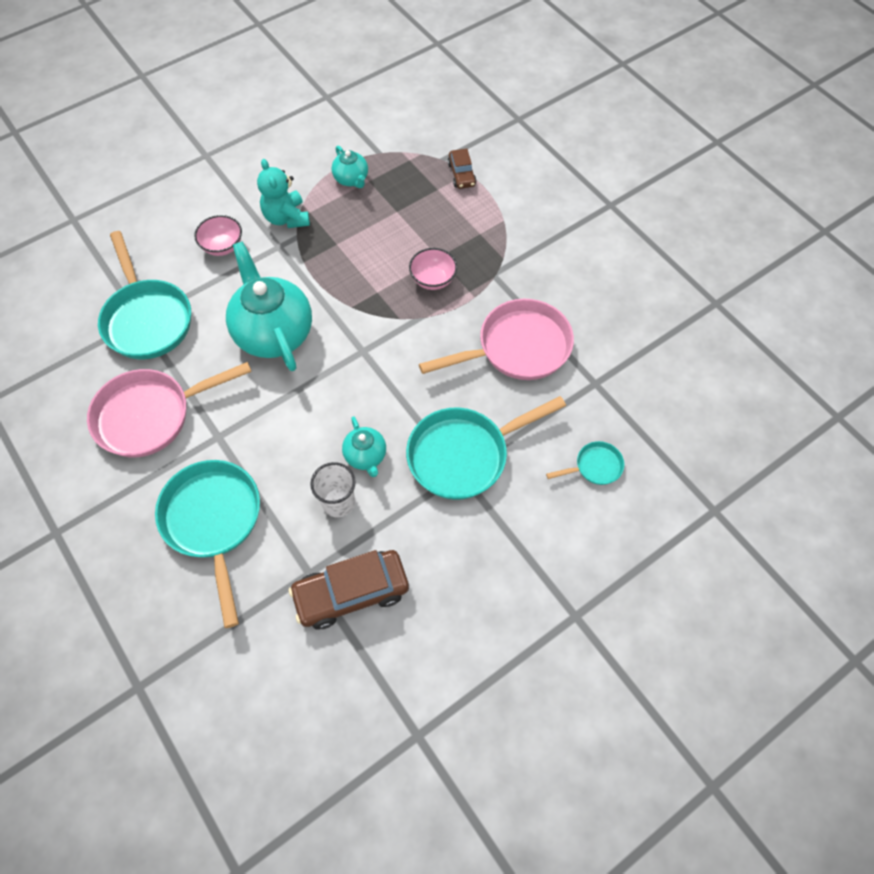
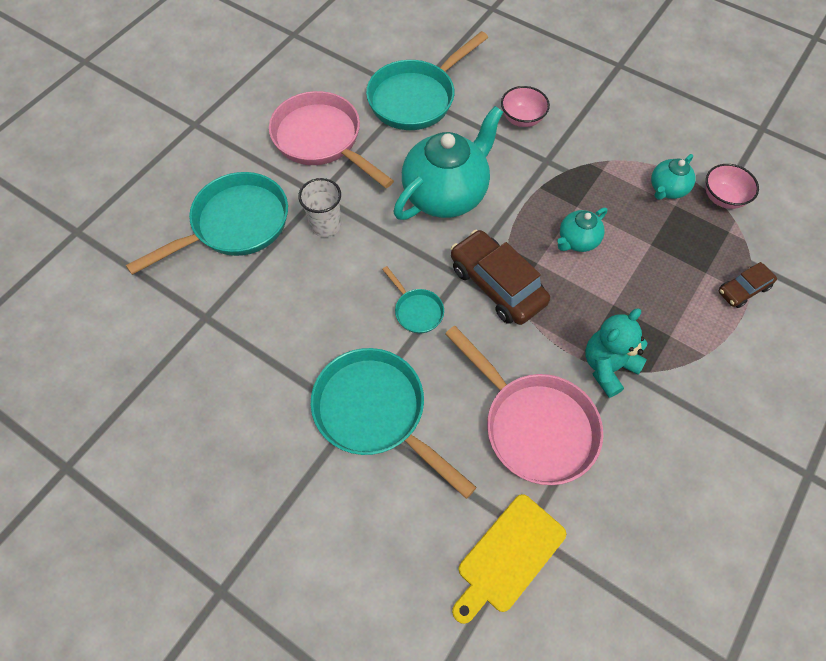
camera: 70 degrees right, 0 degrees up
turquoise teddy bear [257,159,310,228] -> turquoise teddy bear moved to [585,308,647,398]
brown car [288,550,409,629] -> brown car moved to [451,230,550,325]
white cup [310,462,356,517] -> white cup moved to [298,178,341,237]
turquoise teapot [342,416,386,477] -> turquoise teapot moved to [557,208,607,252]
pink bowl [409,248,457,290] -> pink bowl moved to [705,164,759,209]
turquoise pan [546,441,624,485] -> turquoise pan moved to [382,266,444,333]
none -> yellow cutting board [452,494,566,624]

